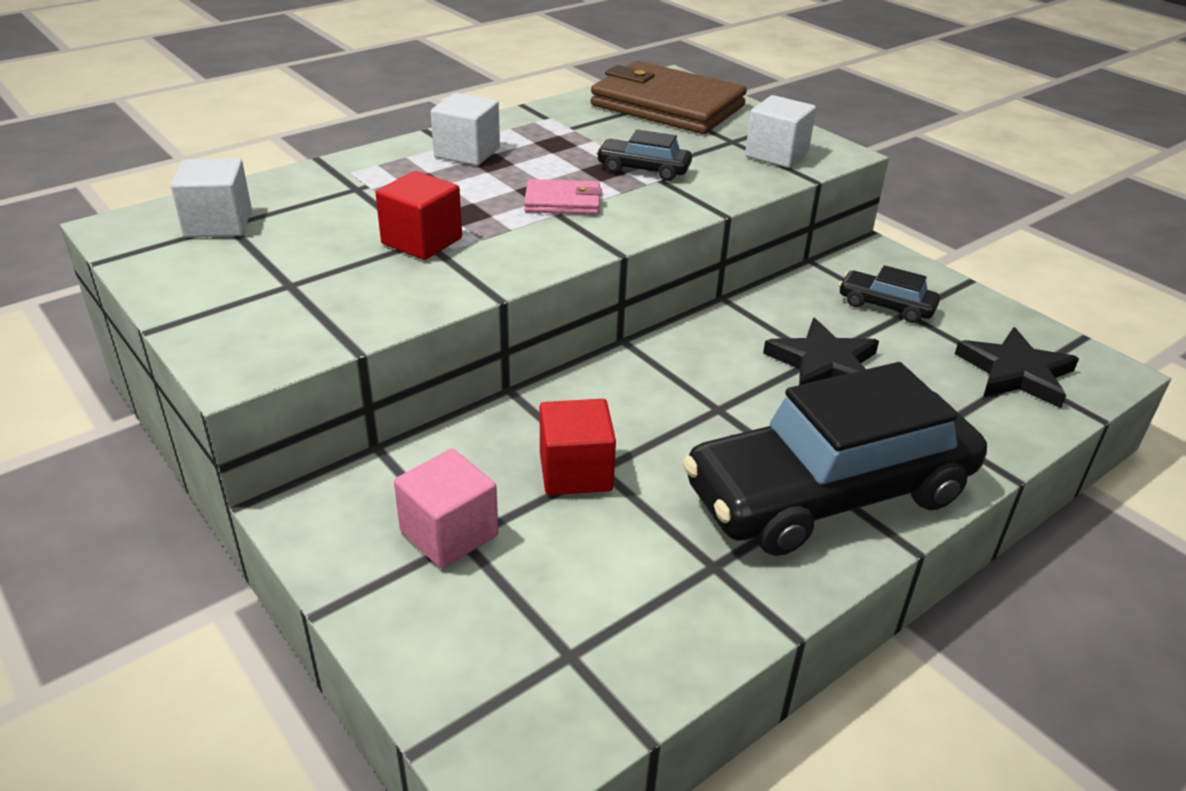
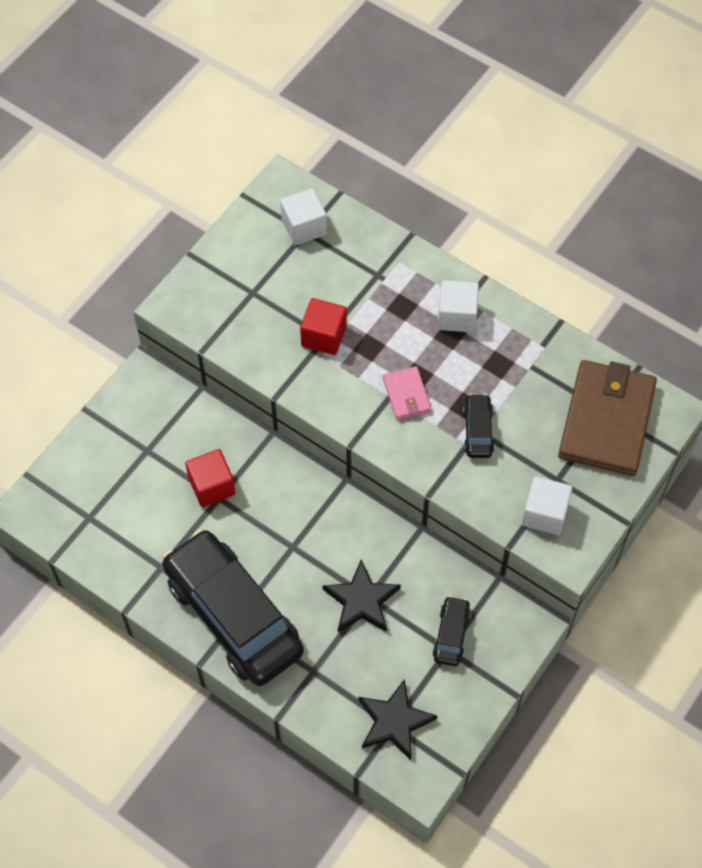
camera: 75 degrees right, 25 degrees up
pink cube [394,449,498,569] -> none

